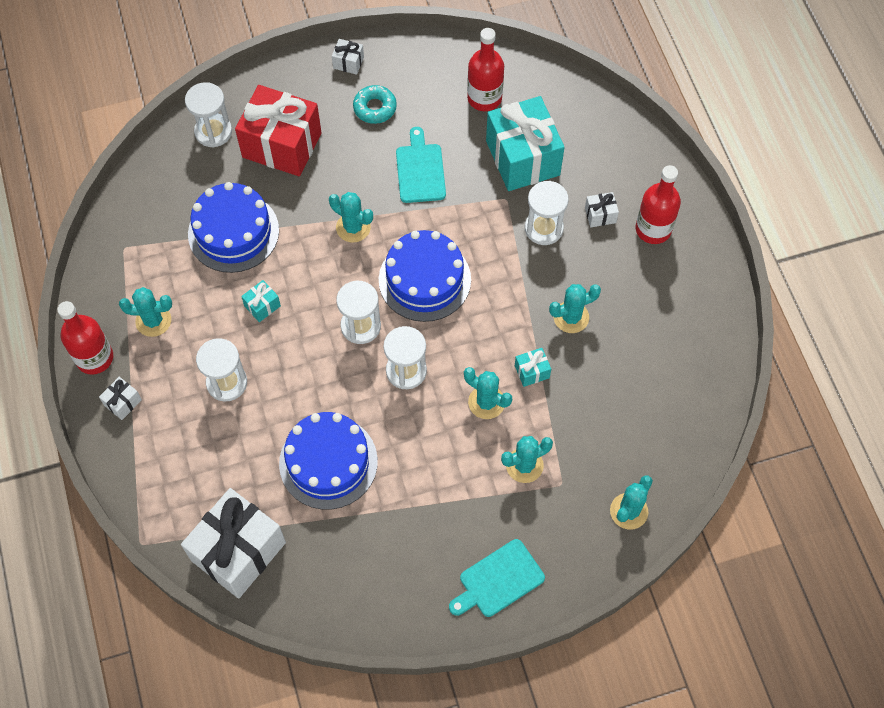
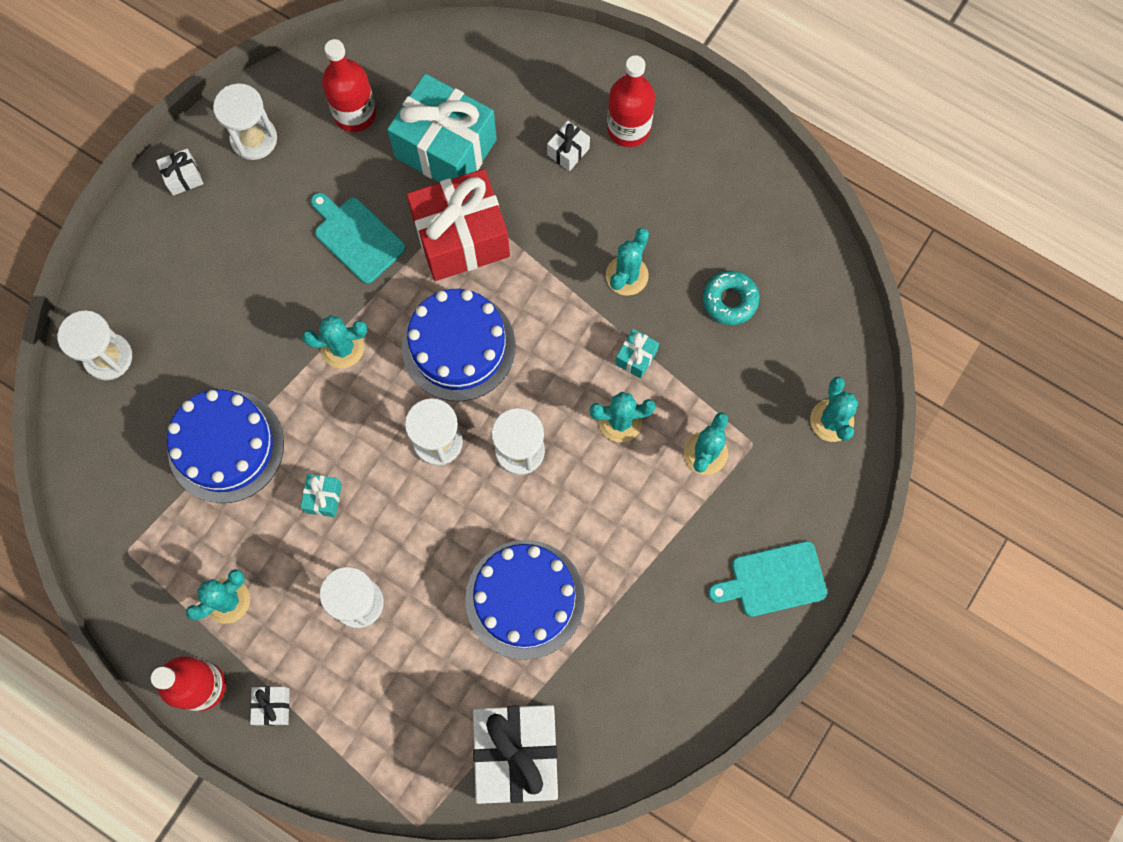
camera: 40 degrees left, 10 degrees up
red gift [235,85,322,176] -> red gift moved to [406,169,510,281]
turquoise donut [353,85,397,124] -> turquoise donut moved to [703,271,759,325]
turquoise cutting board [449,539,545,617] -> turquoise cutting board turned 60 degrees clockwise [708,541,827,617]
white hourglass [525,181,569,245] -> white hourglass moved to [213,83,277,160]

